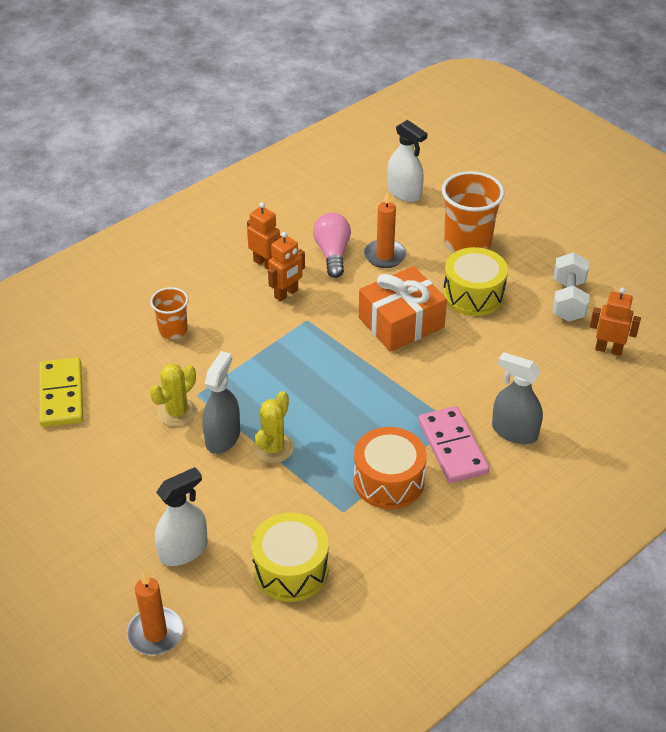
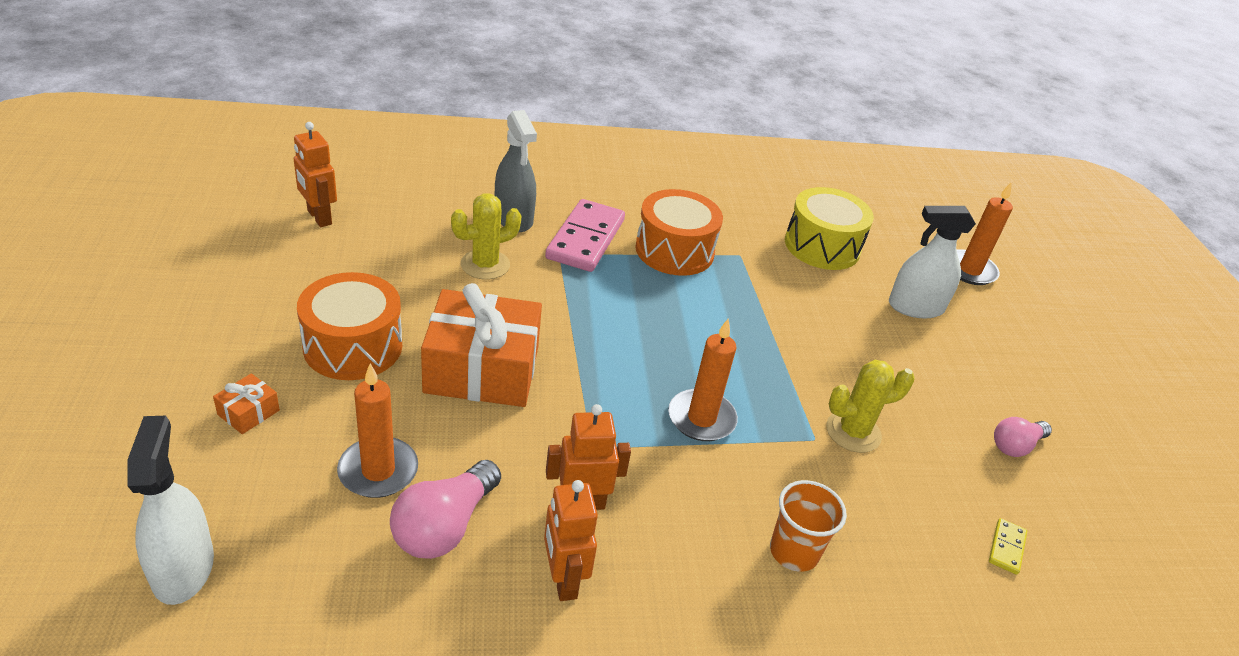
camera: 150 degrees left, 5 degrees down
yellow domino [39,357,83,427] -> yellow domino [989,518,1027,575], size x0.44
grey spray bottle [202,351,240,454] -> none
yellow cactus [253,391,294,463] -> yellow cactus moved to [451,193,521,280]
orange cup [442,171,504,253] -> orange gift [213,373,280,434]
yellow drum [443,247,508,316] -> orange drum [297,272,402,380]
white dumbbell [553,252,589,322] -> none
none -> orange candle [668,319,738,441]
none -> pink light bulb [994,417,1052,457]

